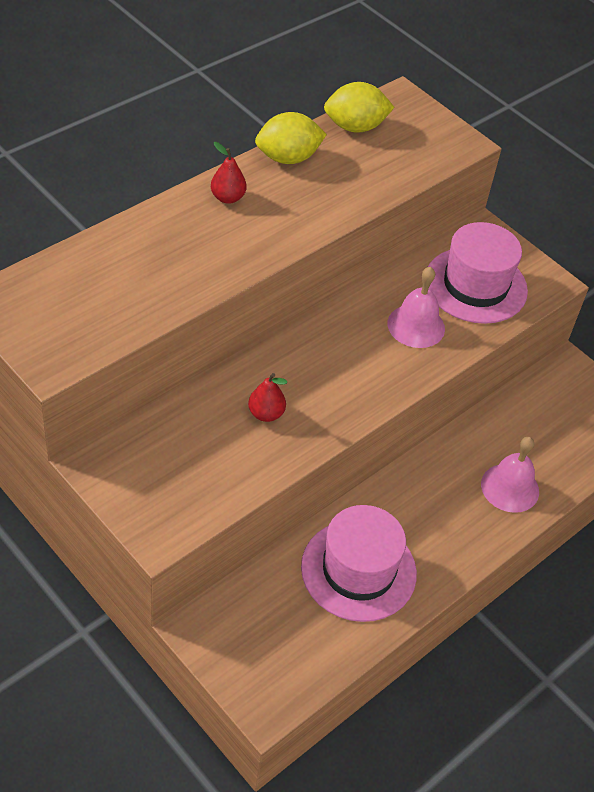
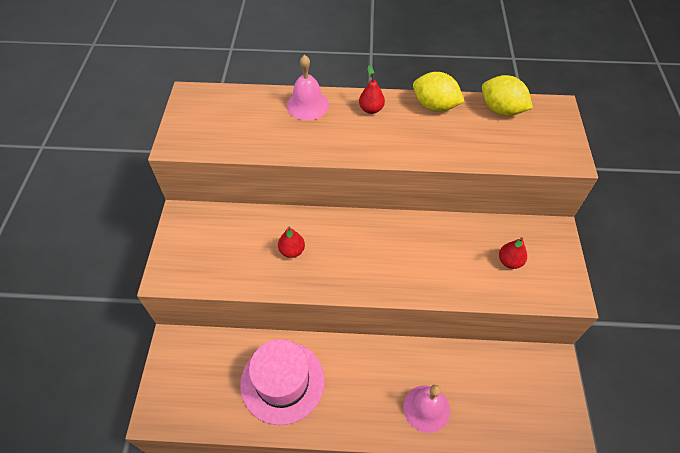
camera: 50 degrees right, 5 degrees up
pink bell [387,267,445,348] -> pink bell moved to [287,55,329,120]
pink hat [428,222,528,324] -> red pear [499,237,527,269]

